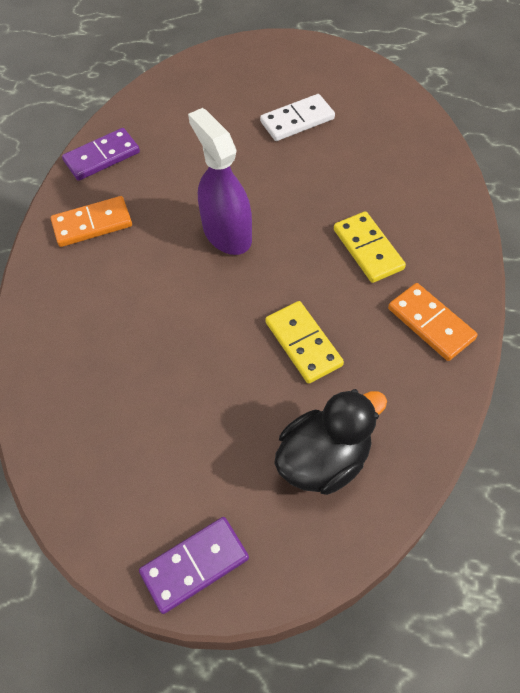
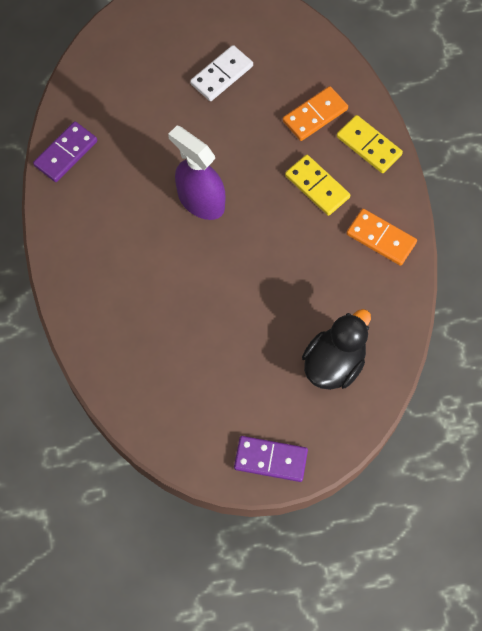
camera: 20 degrees left, 10 degrees up
orange domino [51,196,132,247] -> orange domino moved to [283,86,348,141]
purple domino [139,517,249,614] -> purple domino turned 60 degrees clockwise [234,436,308,482]
yellow domino [265,301,344,384] -> yellow domino moved to [337,115,403,173]

